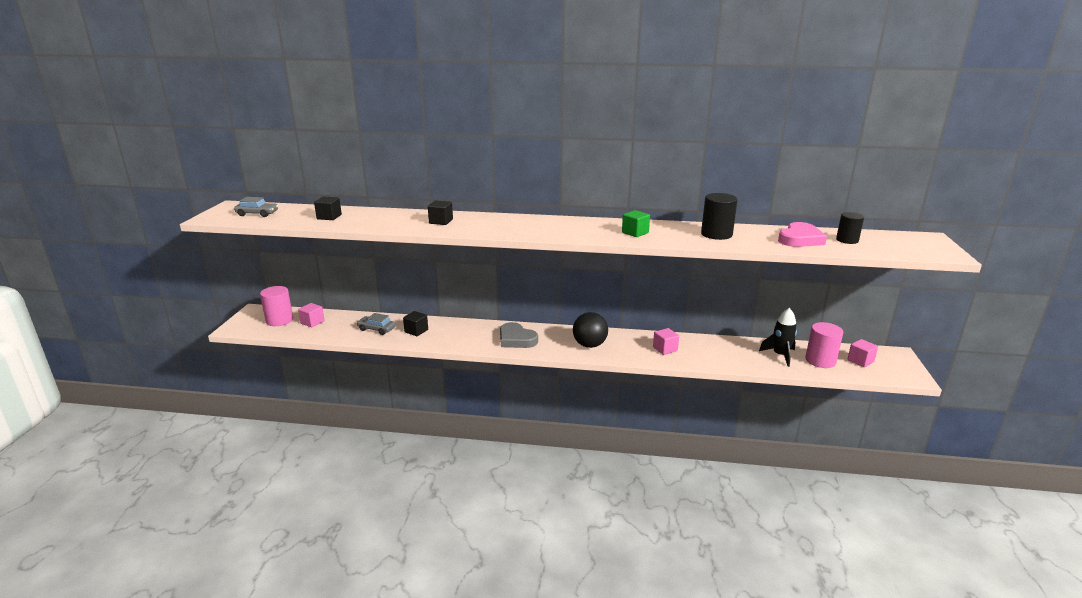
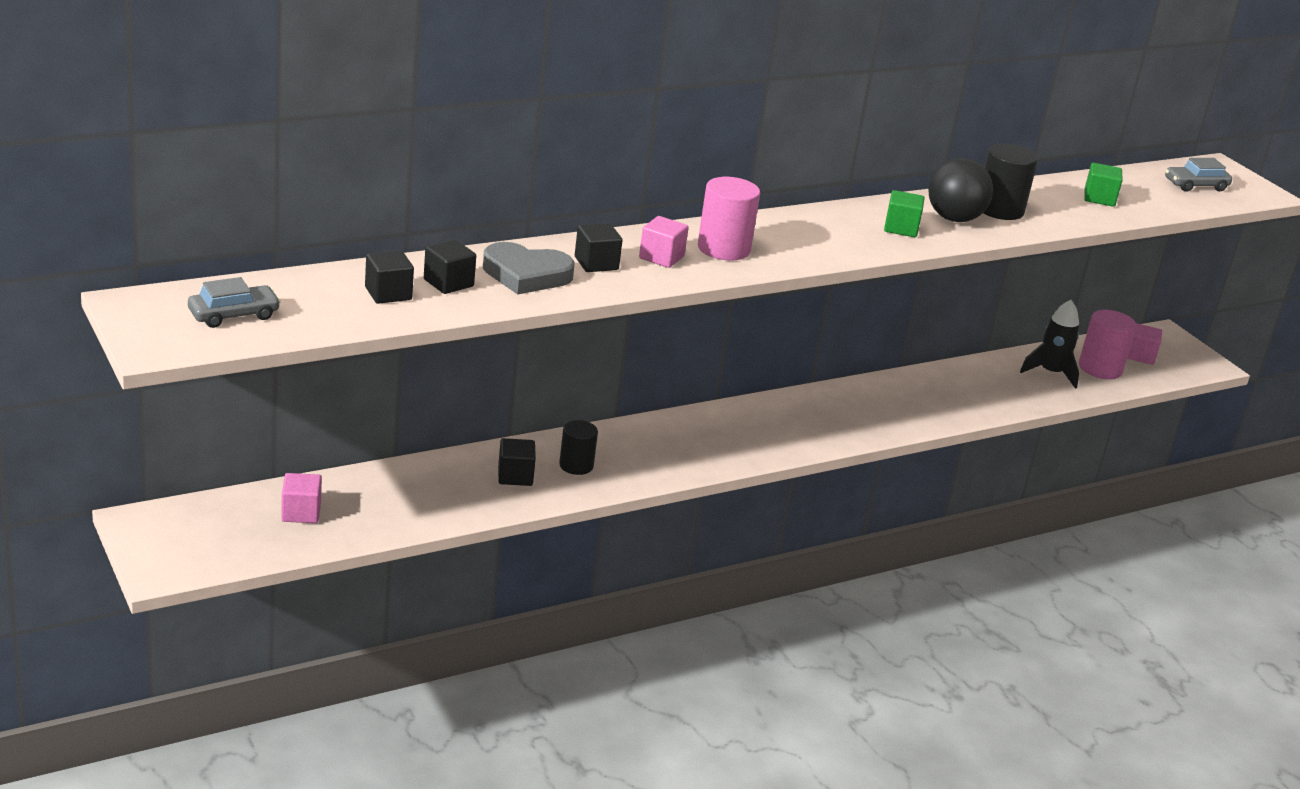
camera: 40 degrees left, 5 degrees up
pink cylinder [260,286,293,326] -> pink cylinder moved to [698,177,760,260]
grey car [357,313,396,335] -> grey car moved to [1165,158,1232,192]
grey heart [500,322,538,348] -> grey heart moved to [483,242,574,295]
black ball [573,312,608,348] -> black ball moved to [928,158,993,222]
pink cube [653,328,679,355] -> pink cube moved to [639,216,689,268]
pink heart [778,222,827,247] -> green cube [1084,163,1123,207]
black cylinder [836,212,864,244] -> black cylinder moved to [559,420,598,475]
none -> black cube [424,240,476,294]

